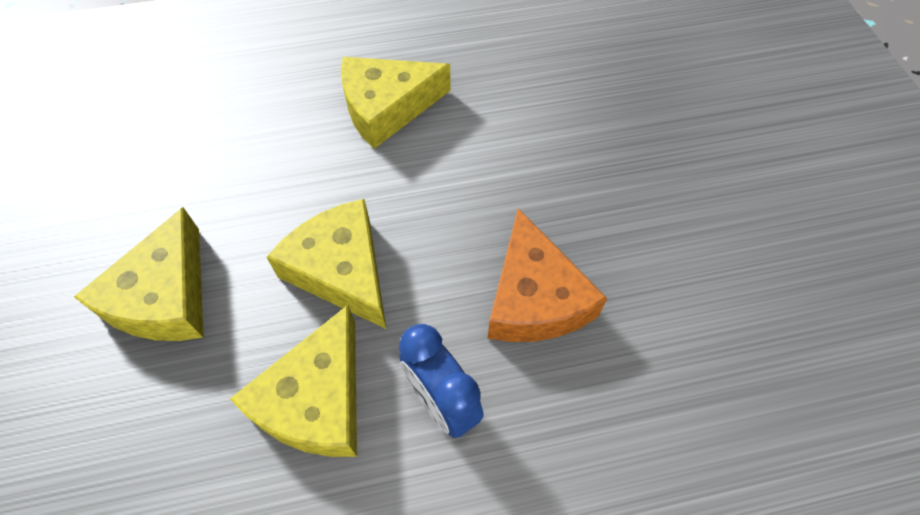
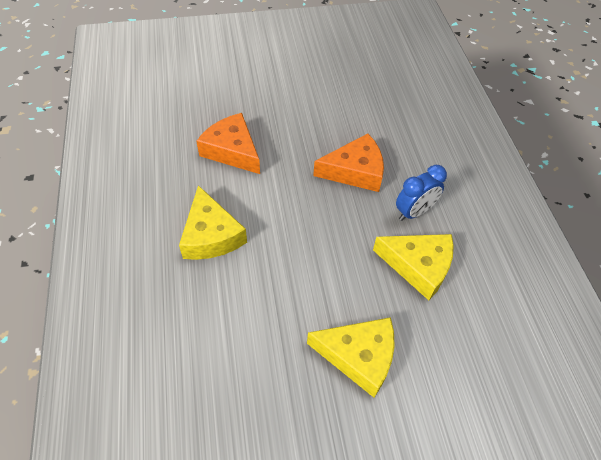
camera: 90 degrees left, 5 degrees down
yellow cheese [267,199,386,329] -> none
none -> orange cheese [196,113,260,174]

